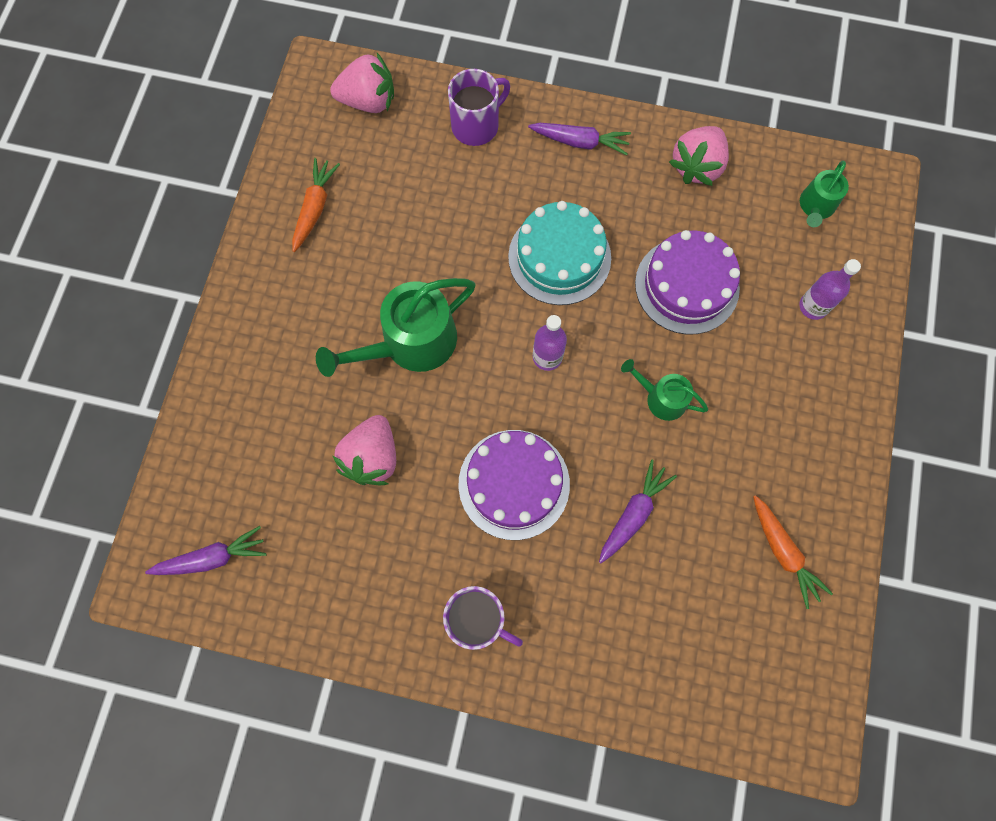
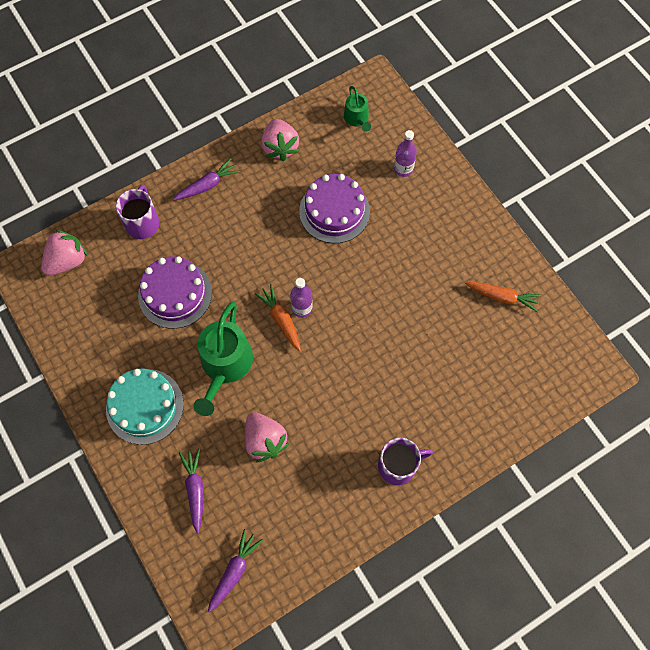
camera: 45 degrees left, 5 degrees down
orange carrot [292,158,340,252] -> orange carrot moved to [254,284,301,351]
purple cake [458,430,570,540] -> purple cake moved to [138,256,212,329]
turquoise cake [508,201,611,305] -> turquoise cake moved to [106,368,184,445]
purple carrot [599,460,677,563] -> purple carrot moved to [179,449,204,534]
green watering can [621,359,708,421] -> none

